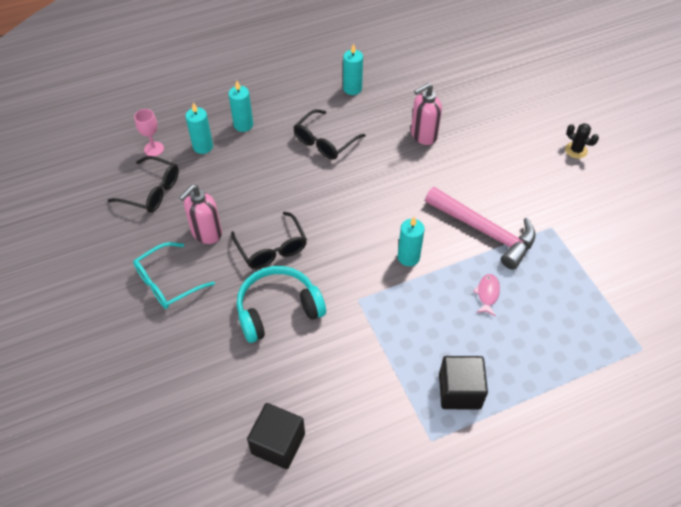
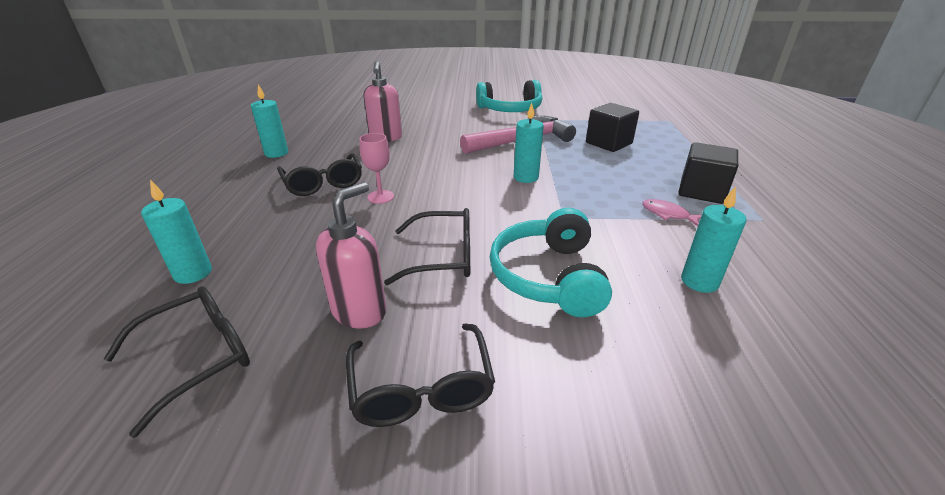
camera: 65 degrees left, 20 degrees down
turquoise glasses [133,242,215,309] -> black glasses [346,323,495,427]
pink goblet [134,109,164,157] -> pink goblet moved to [359,133,394,204]
pink soap dispenser [179,185,222,244] -> pink soap dispenser turned 120 degrees counterclockwise [316,182,386,329]
turquoise candle [228,81,253,132] -> turquoise candle moved to [681,186,746,293]
black cube [247,403,305,469] -> black cube moved to [586,103,639,152]
pink fish [473,274,500,316] -> pink fish moved to [642,199,702,226]
black cactus [565,123,599,159] -> none
none -> turquoise headphones [476,80,542,112]

